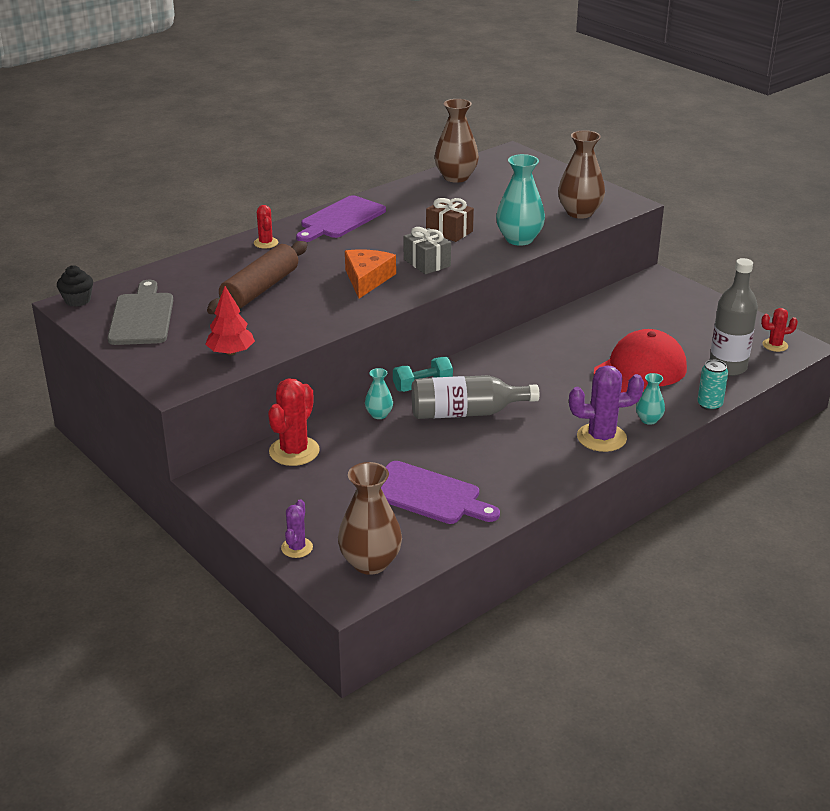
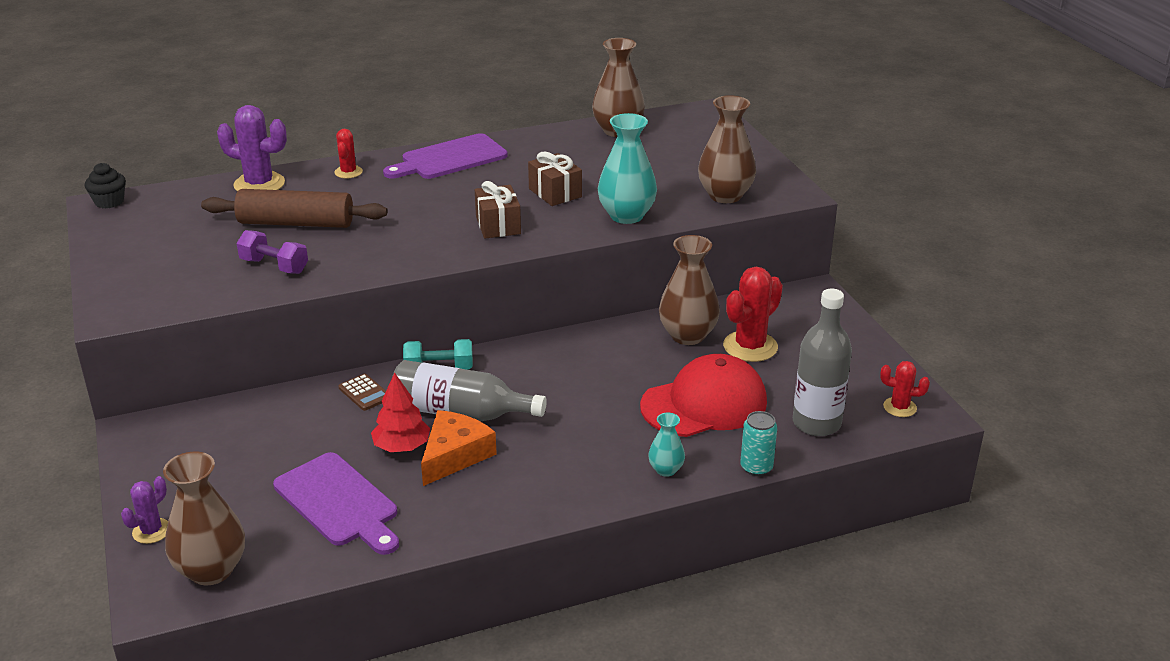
camera: 20 degrees right, 0 degrees up
grey cutting board [107,280,173,345] -> none
red tree [205,286,255,355] -> red tree moved to [371,373,430,452]
brown rolling pin [207,241,307,314] -> brown rolling pin turned 45 degrees clockwise [201,189,387,228]
red cactus [268,378,320,466] -> red cactus moved to [723,267,783,362]
orange cheese [345,250,396,299] -> orange cheese moved to [421,410,497,486]
turquoise vase [365,368,393,419] -> brown calculator [338,374,386,411]
grey gift [404,227,451,274] -> brown gift [475,181,521,238]
purple cactus [569,365,644,452] -> purple cactus moved to [217,105,287,191]
none -> purple dumbbell [237,230,308,274]
none -> brown vase [659,235,720,345]

